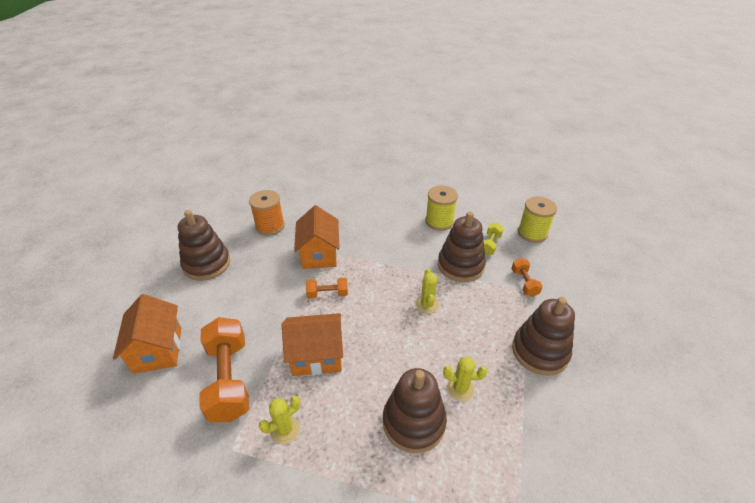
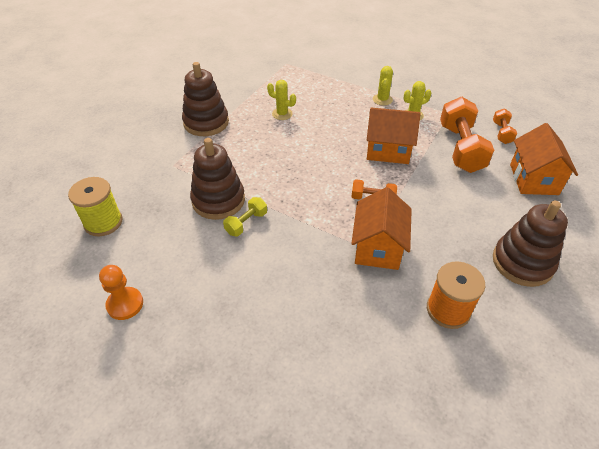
camera: 165 degrees left, 5 degrees up
brown stacking toy [383,368,447,453] -> none
yellow cactus [416,269,439,314] -> yellow cactus moved to [373,66,393,106]
yellow spool [425,185,458,231] -> none
yellow dumbbell [483,223,504,255] -> yellow dumbbell moved to [223,197,267,236]
orange dumbbell [511,258,543,297] -> orange dumbbell moved to [493,108,517,144]
none -> orange pawn [99,265,143,320]

